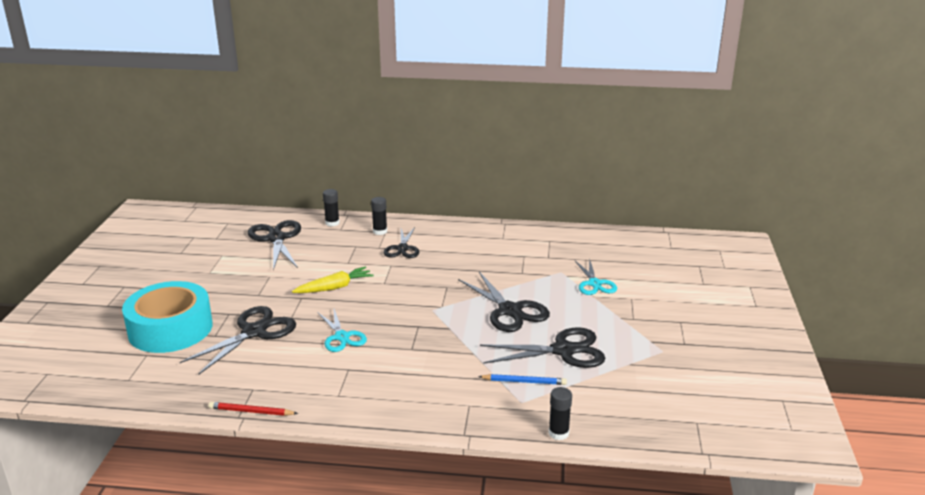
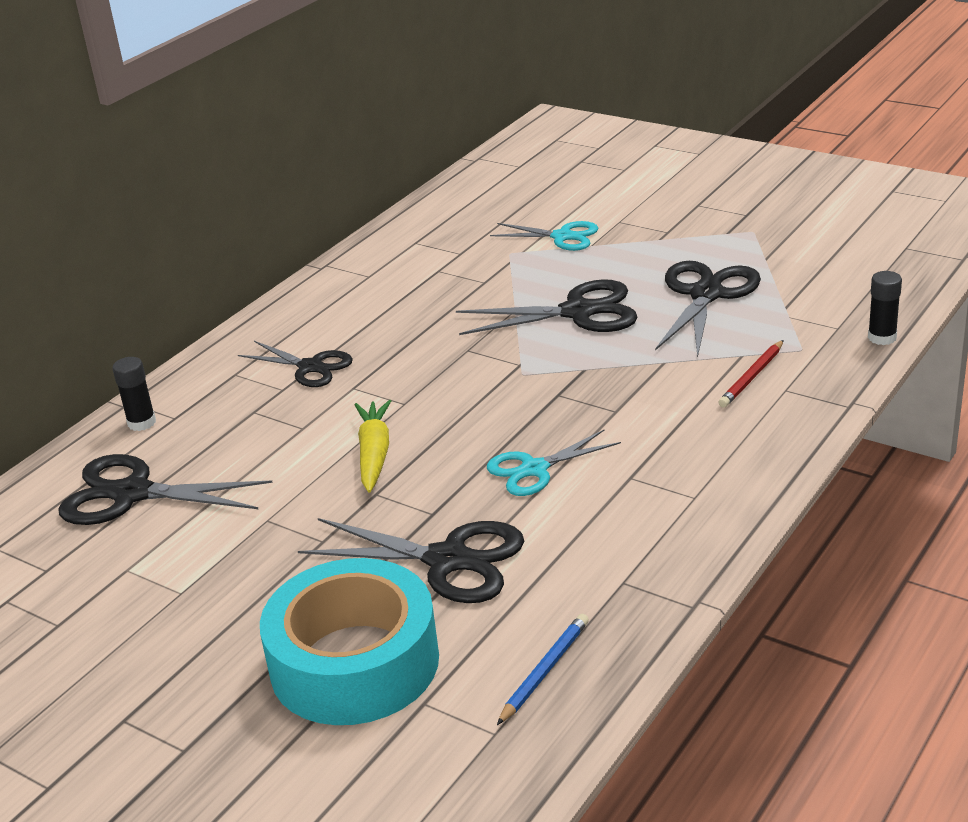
camera: 60 degrees left, 5 degrees up
black scissors [180,306,296,375] -> black scissors turned 135 degrees clockwise [298,518,524,603]
red pencil [209,402,298,416] -> red pencil moved to [718,340,784,407]
turquoise scissors [318,309,367,352] -> turquoise scissors turned 150 degrees clockwise [487,430,621,496]
black glue stick [371,197,387,235] -> none
blue pencil [478,374,567,385] -> blue pencil moved to [497,614,589,725]

